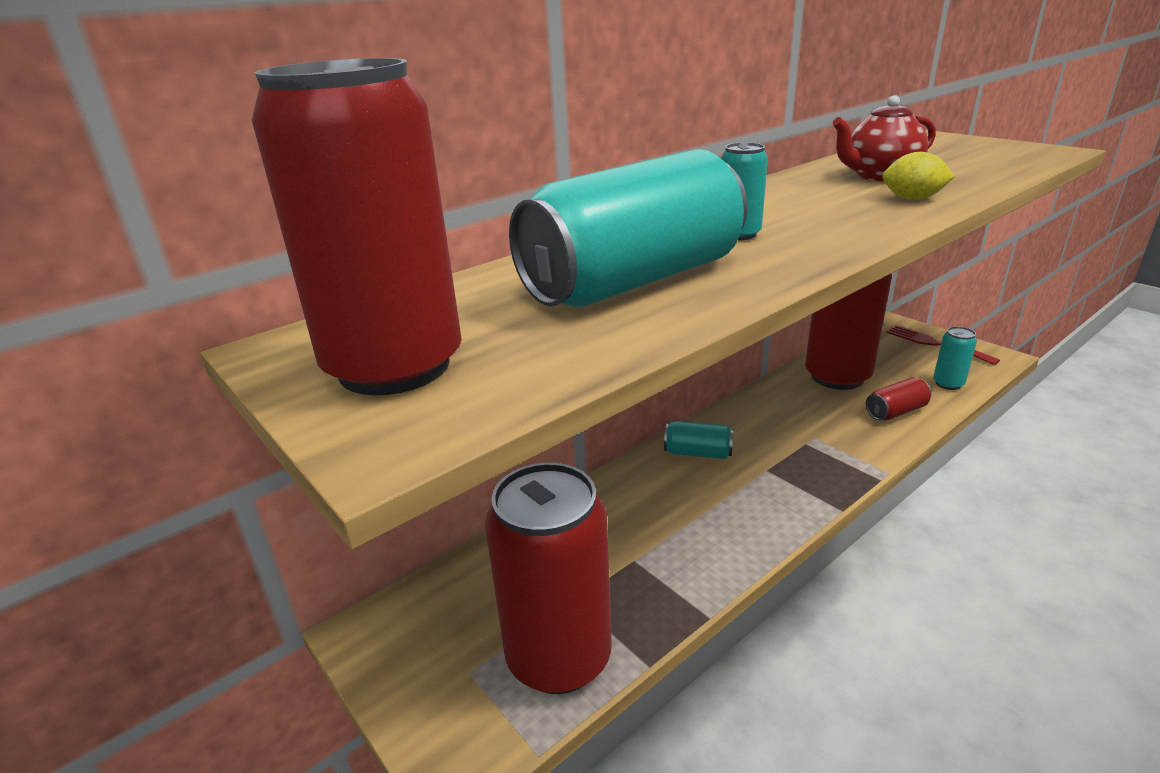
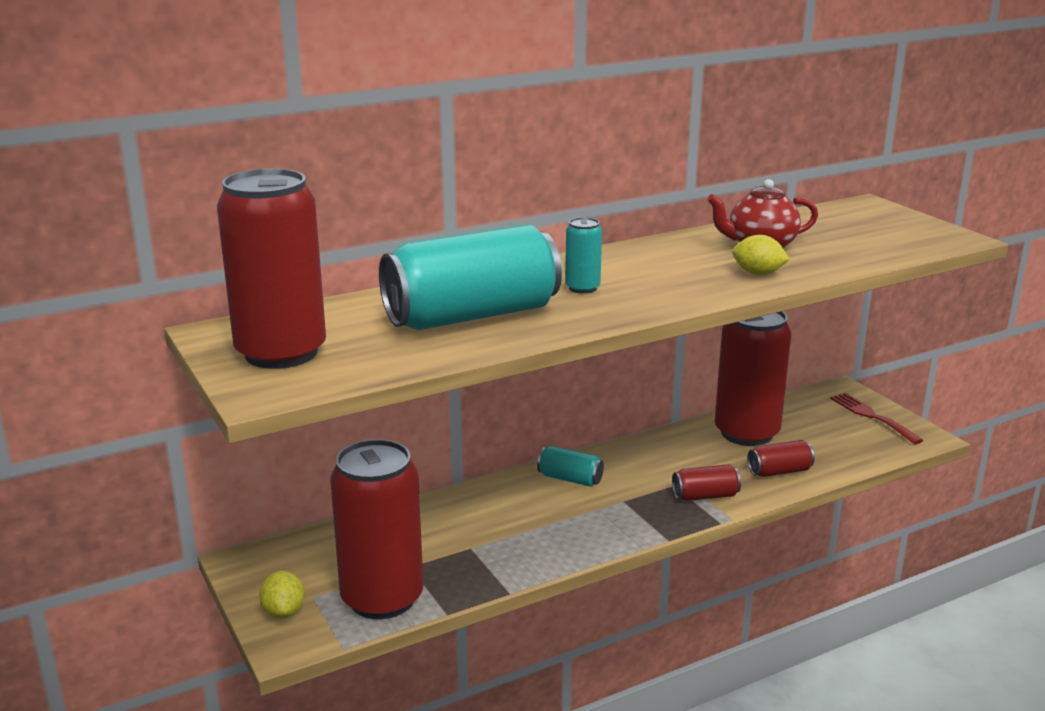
camera: 10 degrees right, 5 degrees down
turquoise can [933,326,977,390] -> none
none -> yellow lemon [259,571,304,618]
none -> red can [672,464,741,501]

